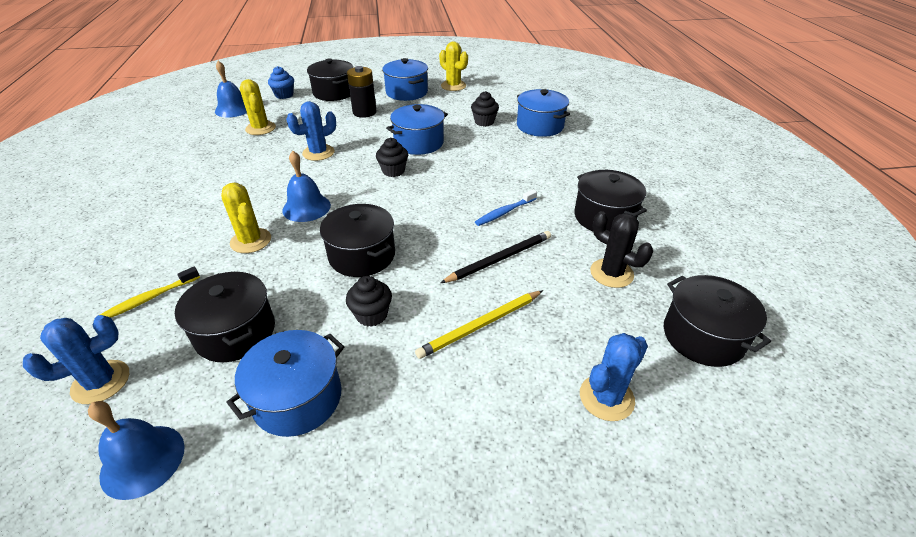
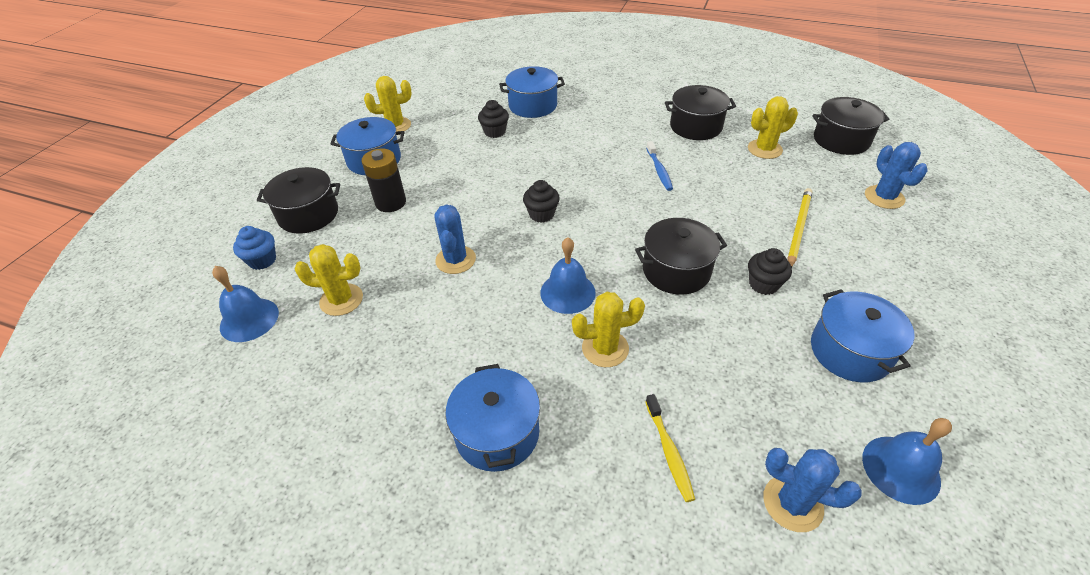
camera: 60 degrees left, 5 degrees up
blue cactus [23,315,129,404] -> blue cactus turned 60 degrees counterclockwise [763,448,862,532]
black pot [175,272,275,362] -> none
blue pot [386,104,448,155] -> blue pot moved to [446,364,540,472]
yellow pencil [415,290,543,359] -> yellow pencil turned 150 degrees counterclockwise [788,188,812,267]
black pencil [440,231,551,283] -> none
black cactus [590,211,653,288] -> yellow cactus [748,96,798,159]

